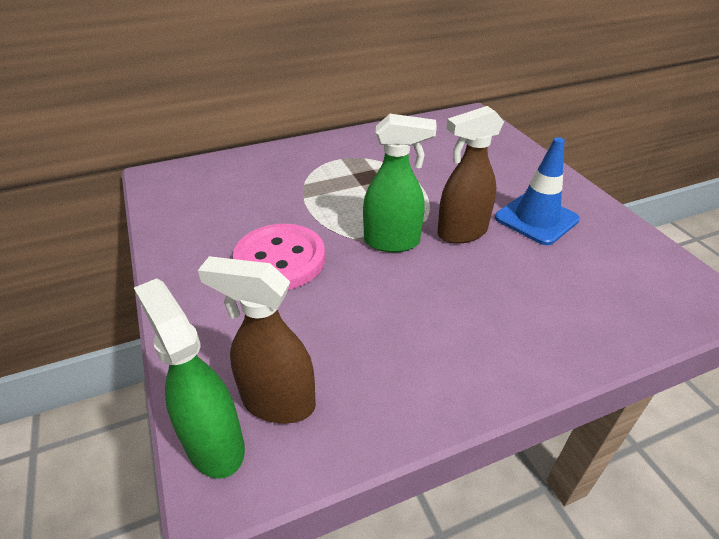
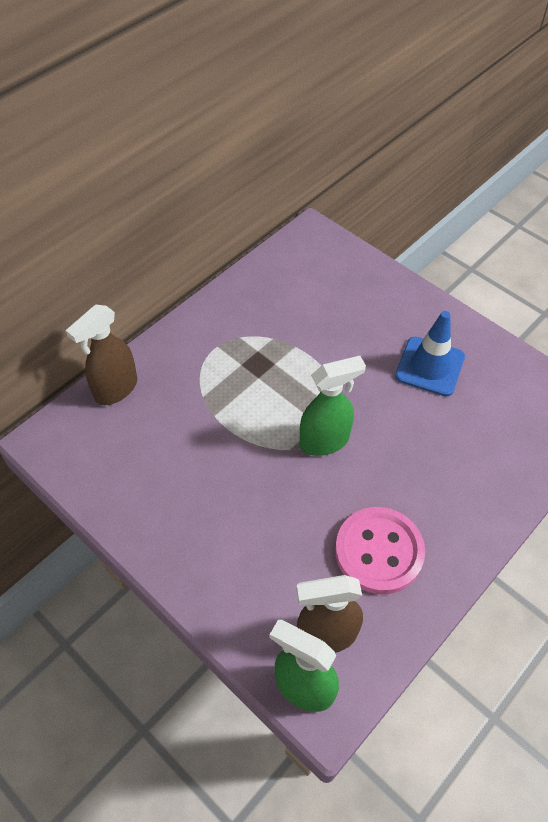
camera: 25 degrees left, 15 degrees up
pink button [233,224,325,290] -> pink button moved to [335,507,425,594]
brown spray bottle [437,106,504,244] -> brown spray bottle moved to [66,305,137,405]

